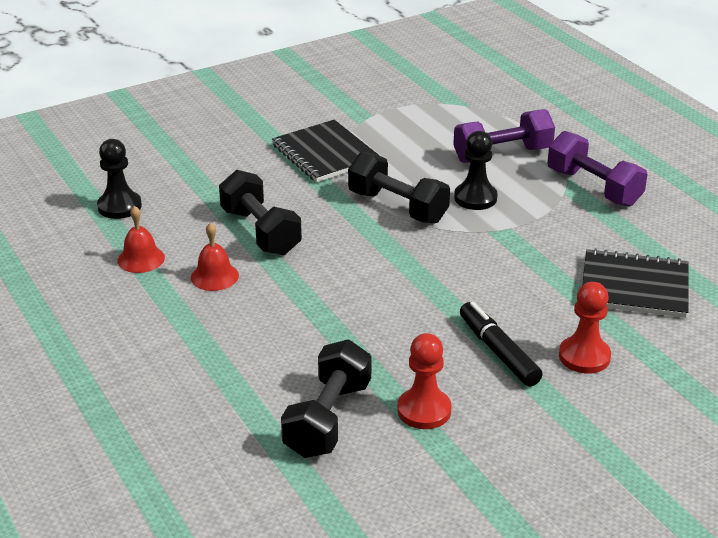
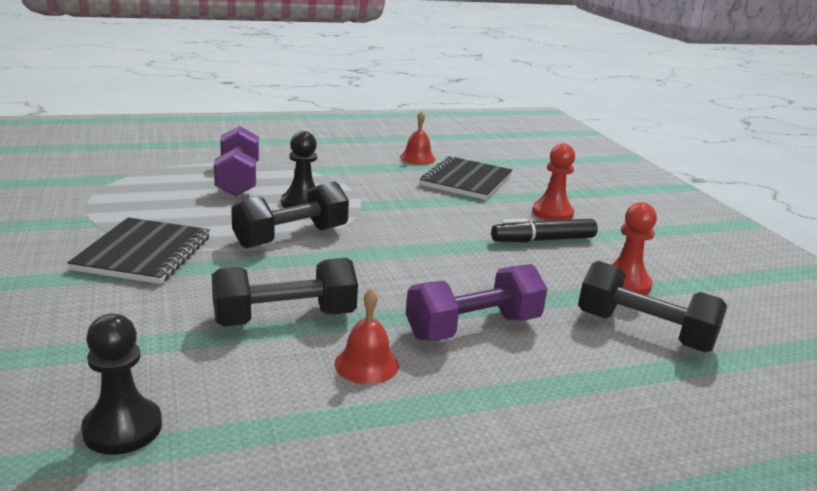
camera: 80 degrees left, 10 degrees down
red bell [117,206,165,273] -> red bell moved to [400,111,436,165]
black notebook [272,120,380,182] -> black notebook turned 60 degrees counterclockwise [68,217,210,284]
purple dumbbell [547,131,648,207] -> purple dumbbell moved to [406,264,547,341]

